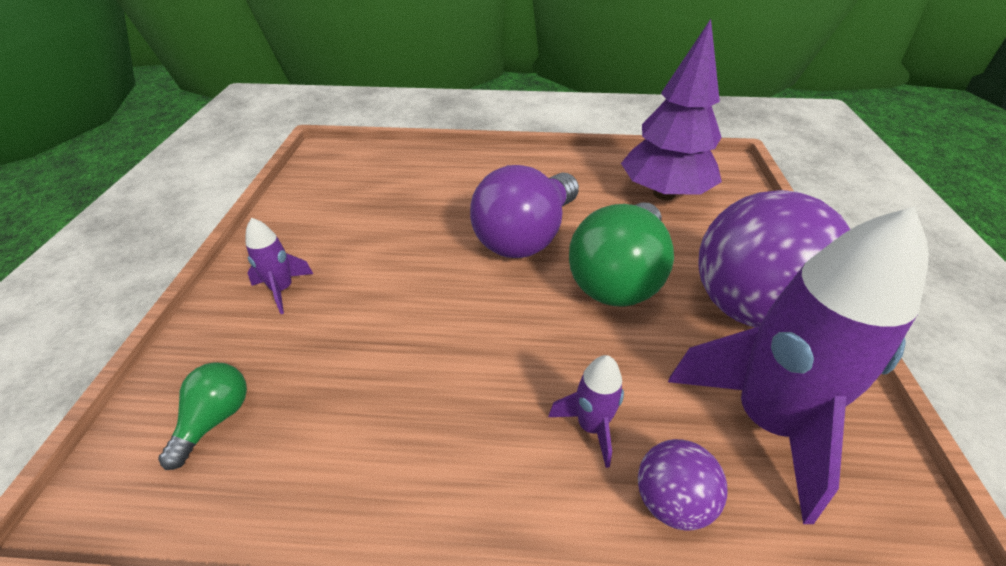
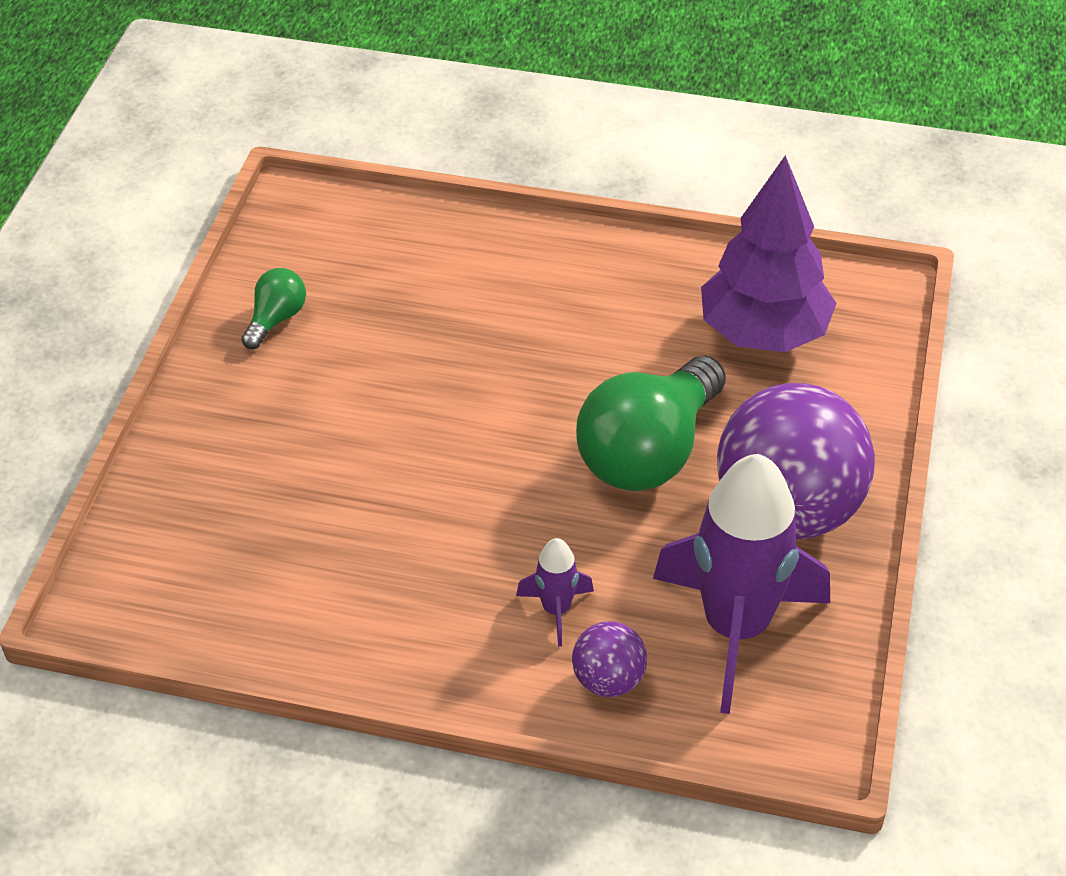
camera: 10 degrees right, 5 degrees up
green light bulb [158,362,247,470] -> green light bulb moved to [241,268,306,349]
purple rocket [246,218,313,314] -> none
purple light bulb [470,165,579,258] -> none

